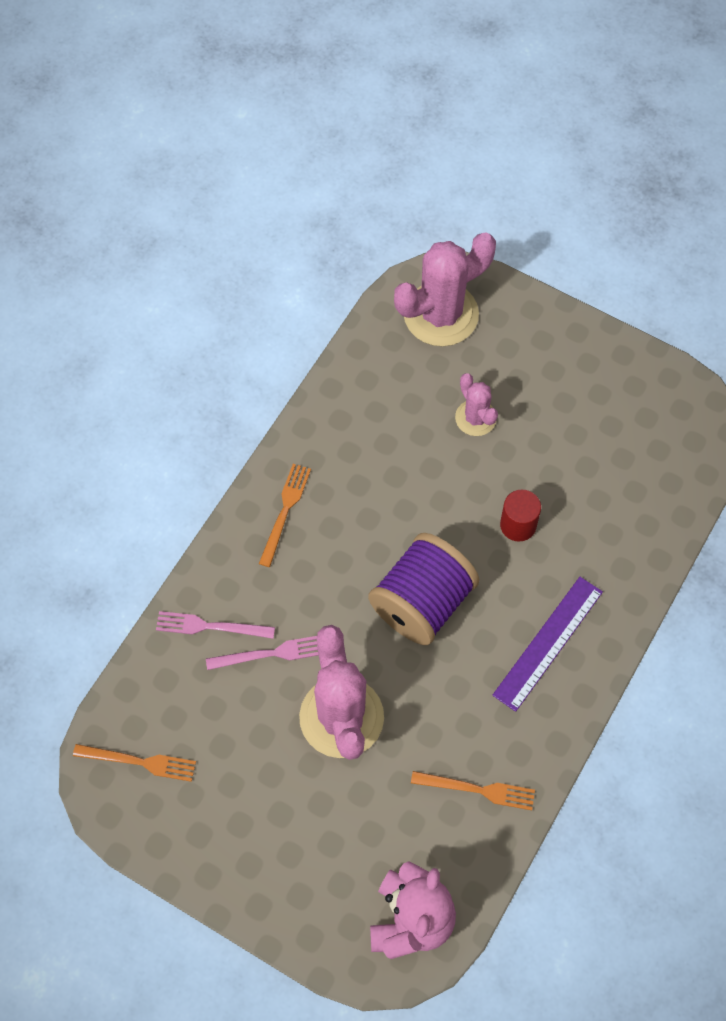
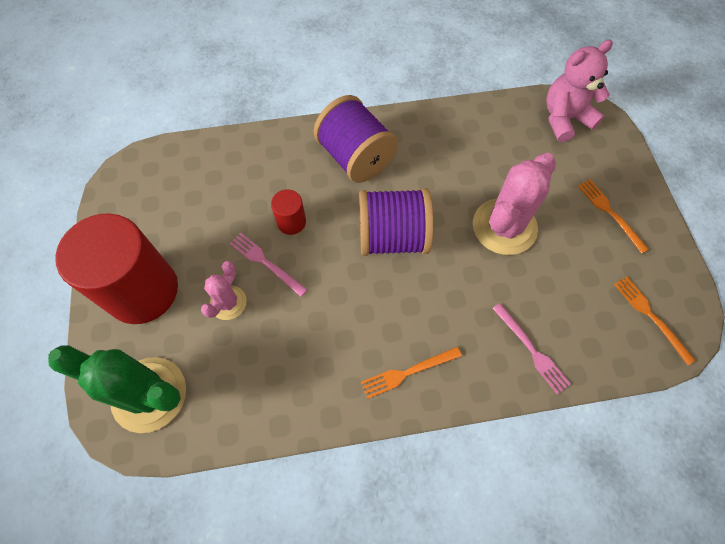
camera: 130 degrees left, 0 degrees up
pink fork [206,636,318,670] -> pink fork moved to [230,233,308,297]
pink cactus [394,232,496,346] -> green cactus [48,345,186,433]
orange fork [411,771,535,810] -> orange fork moved to [578,179,649,254]
purple ruler [492,577,603,712] -> purple spool [314,95,398,183]
none -> red cylinder [55,213,178,324]

